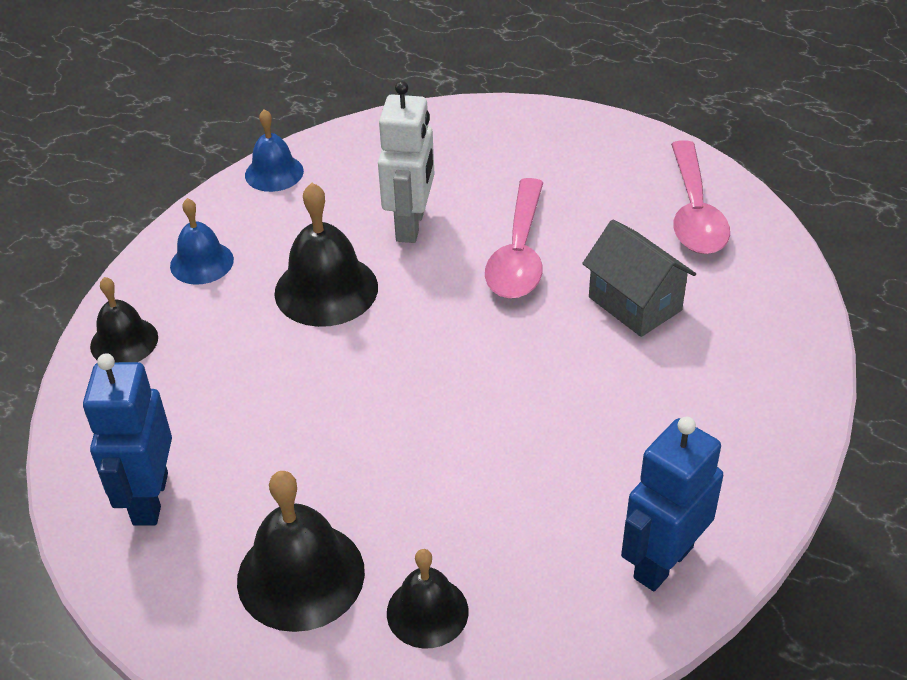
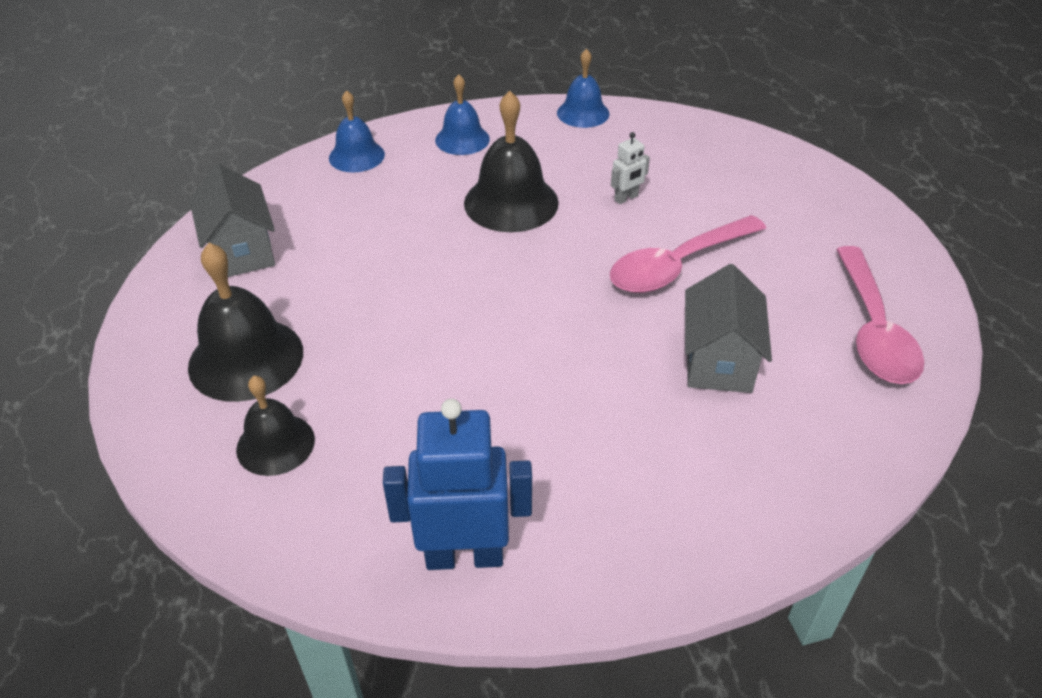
camera: 45 degrees right, 0 degrees up
blue robot [83,353,172,526] -> grey house [189,164,275,277]
black bell [90,277,158,362] -> blue bell [329,90,385,172]
white robot [378,81,435,243] -> white robot [611,132,650,204], size x0.47
pink spoon [671,140,730,254] -> pink spoon turned 45 degrees counterclockwise [836,246,924,384]

